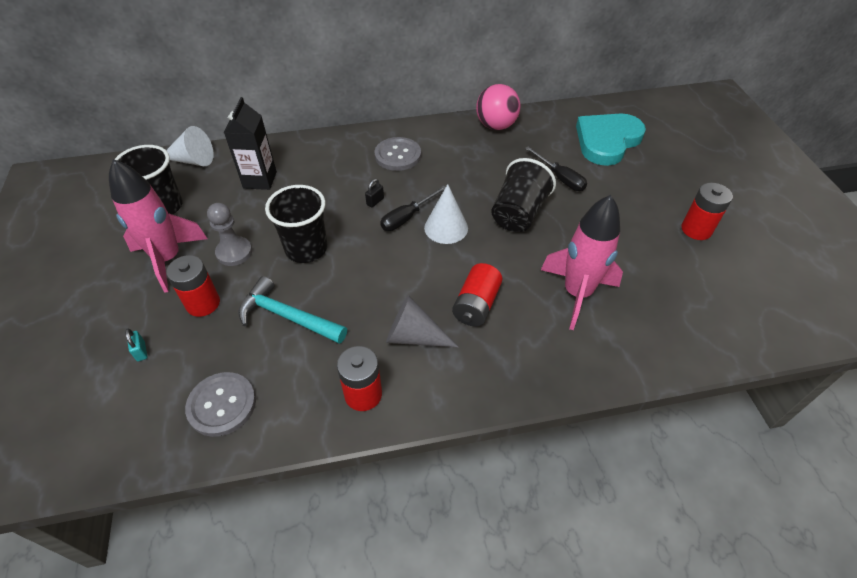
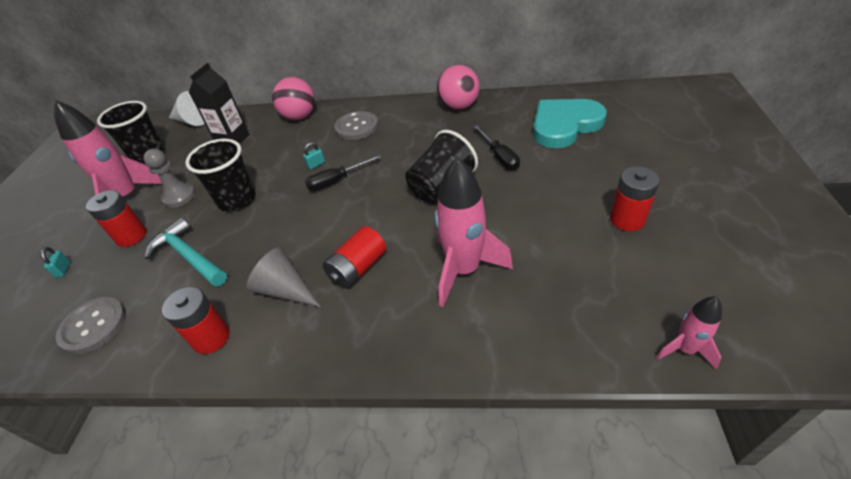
camera: 20 degrees right, 5 degrees down
black padlock [365,179,384,208] -> turquoise padlock [303,142,325,169]
white cone [424,184,468,244] -> none
none -> pink ball [272,77,315,120]
none -> pink rocket [657,297,722,369]

